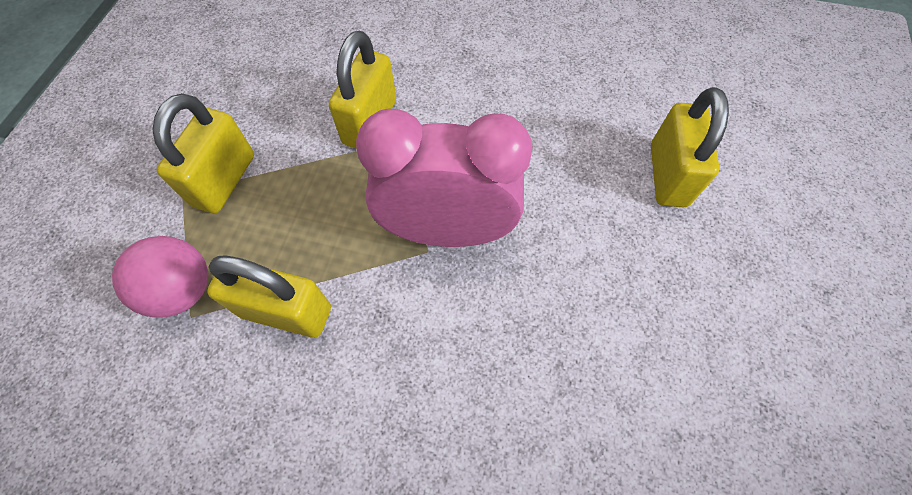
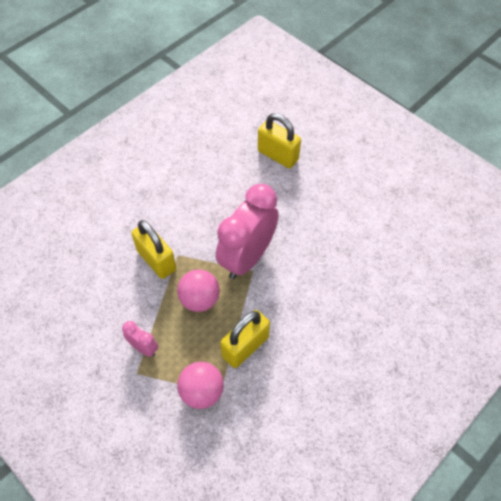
camera: 60 degrees left, 5 degrees down
yellow padlock [152,93,254,213] -> pink clock [122,321,158,357]
none -> pink ball [177,269,220,312]

